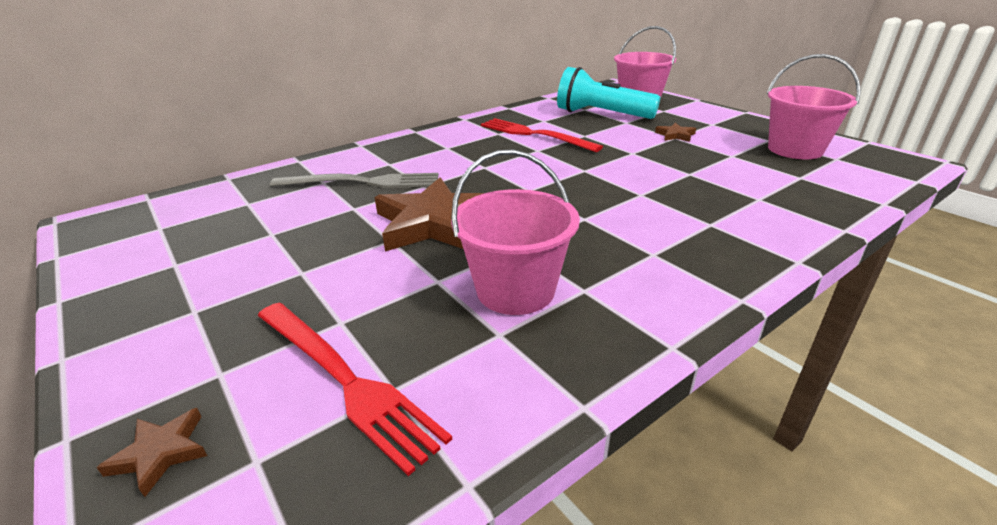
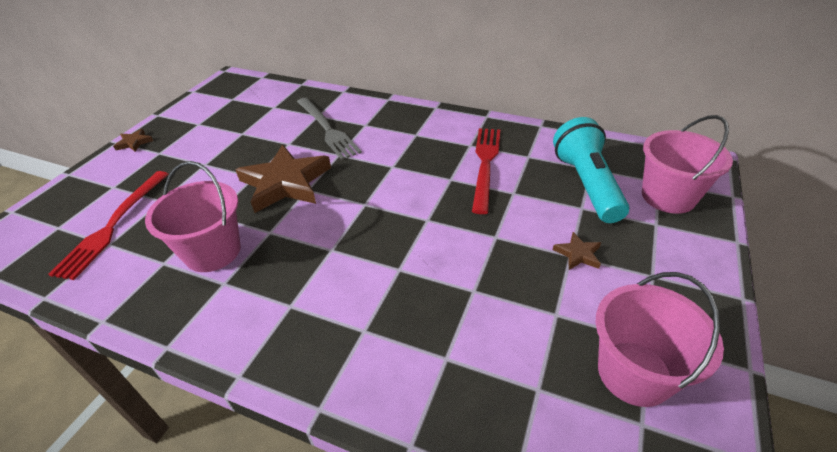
camera: 60 degrees right, 10 degrees up
brown star [96,408,207,497] -> brown star moved to [113,128,153,152]

